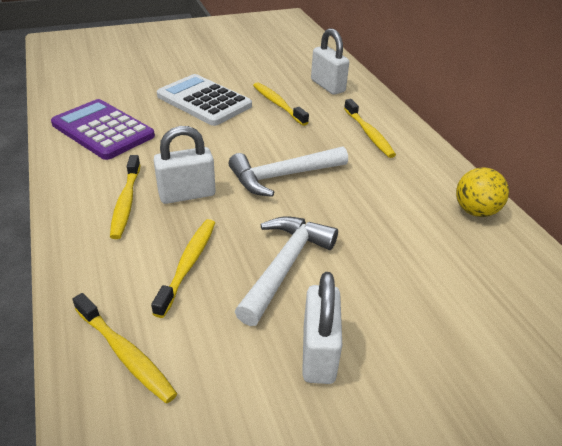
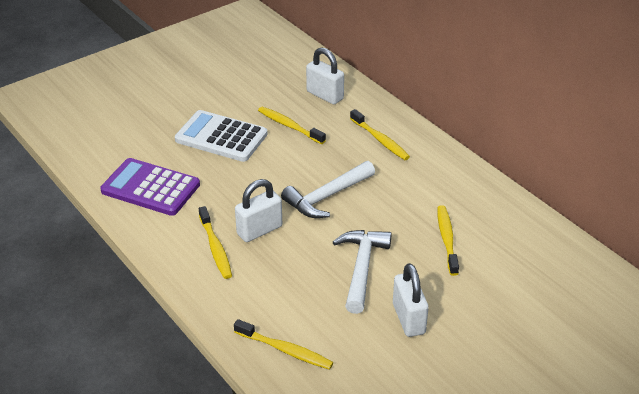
camera: 15 degrees left, 0 degrees up
yellow toothbrush [151,219,215,318] -> yellow toothbrush moved to [437,205,459,276]
yellow ball [456,167,509,217] -> none

